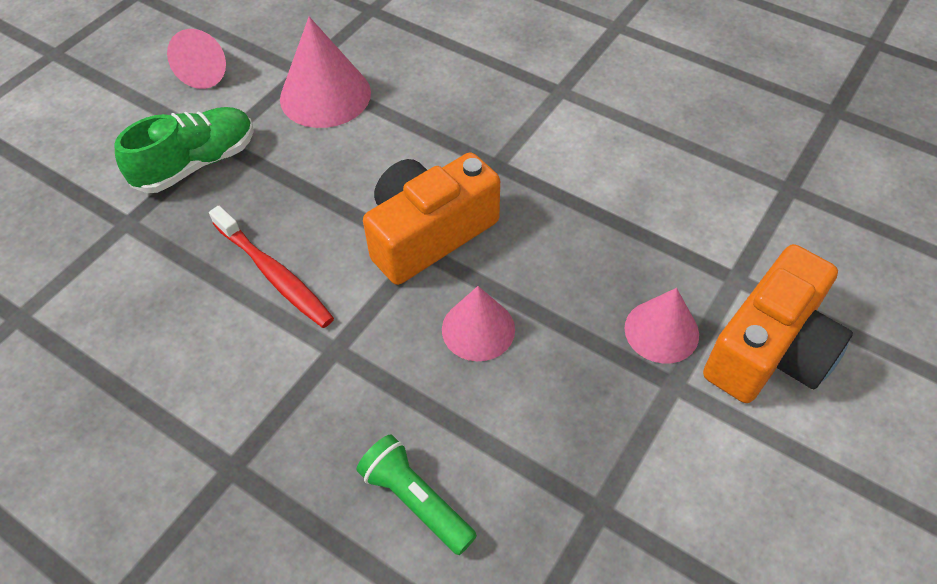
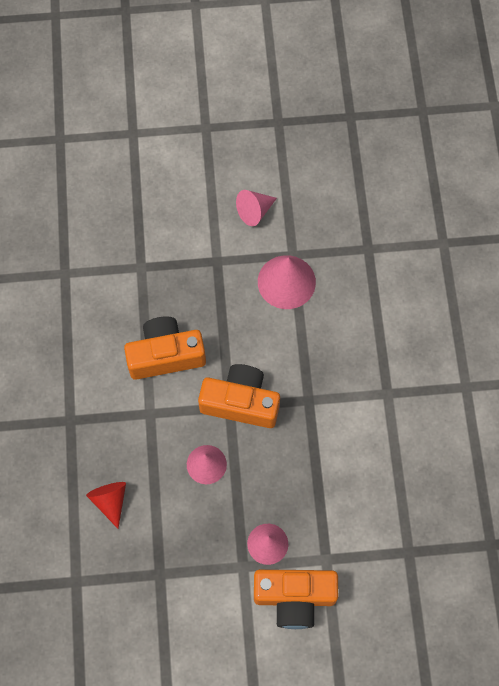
camera: 50 degrees right, 15 degrees up
green shoe [114,107,254,193] -> none
red toothbrush [209,206,334,328] -> orange camera [124,316,206,380]
green flashlight [357,434,477,555] -> red cone [86,482,126,528]

